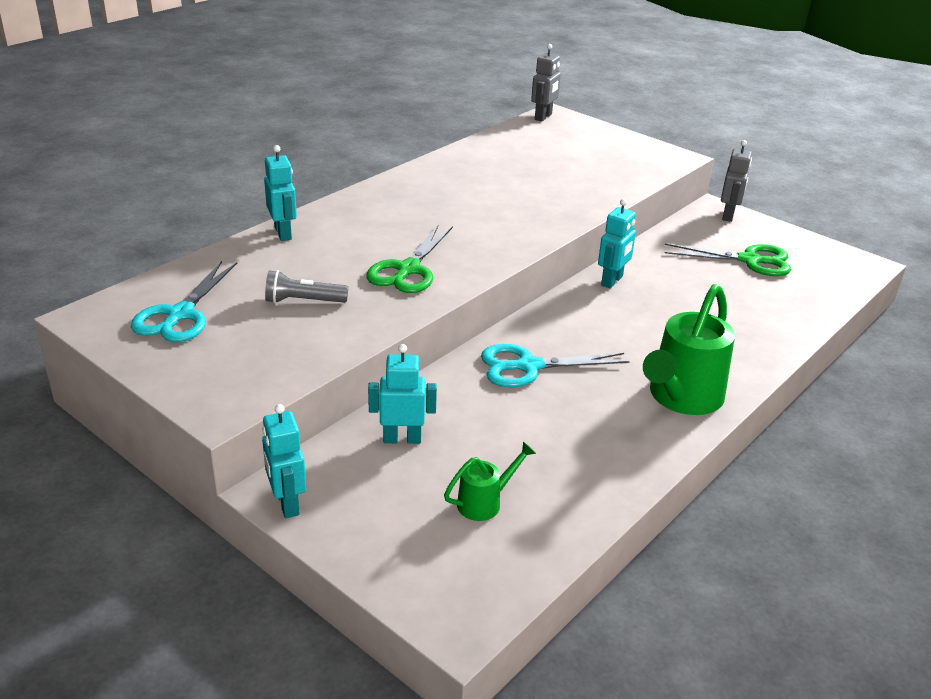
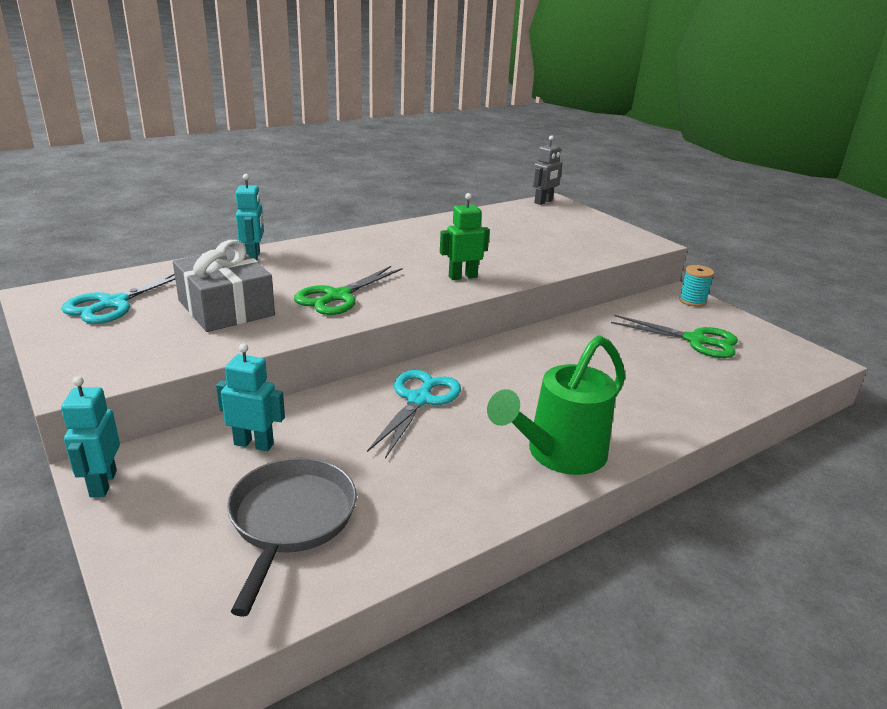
camera: 15 degrees right, 5 degrees down
grey flashlight [265,270,348,303] -> grey gift [173,240,275,332]
green watering can [444,442,536,521] -> grey pan [227,458,357,617]
turquoise scissors [481,344,630,387] -> turquoise scissors turned 105 degrees clockwise [367,370,461,459]
turquoise robot [598,199,636,288] -> none
grey robot [721,140,752,222] -> turquoise spool [679,265,714,307]
none -> green robot [440,193,490,280]

